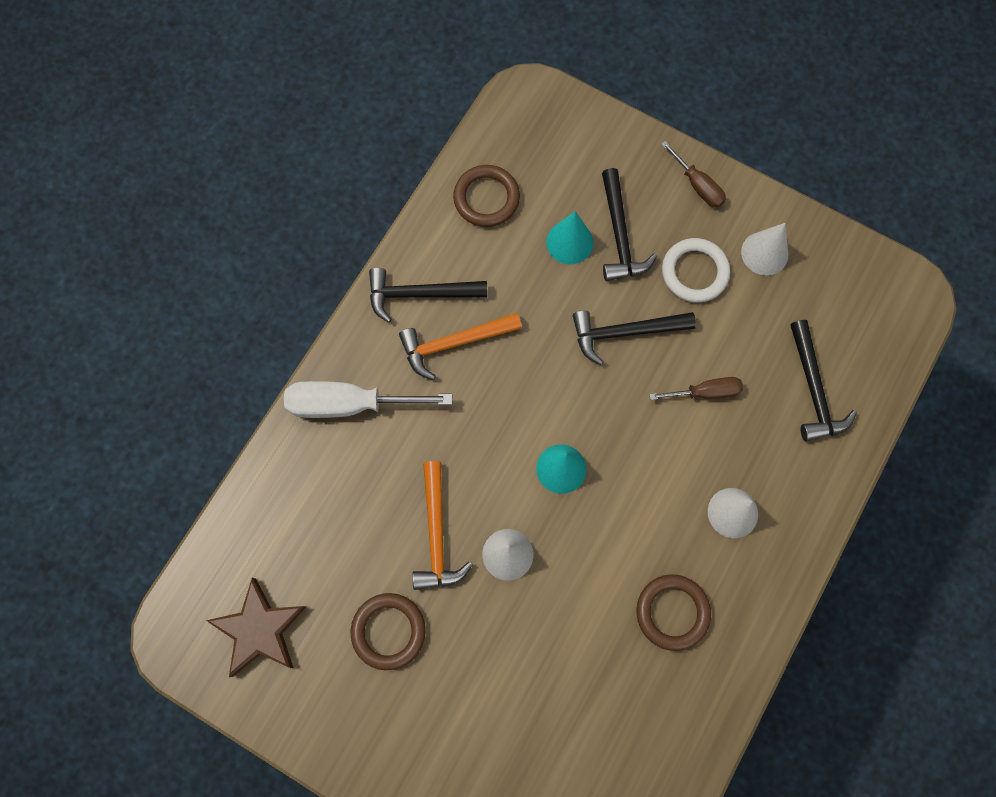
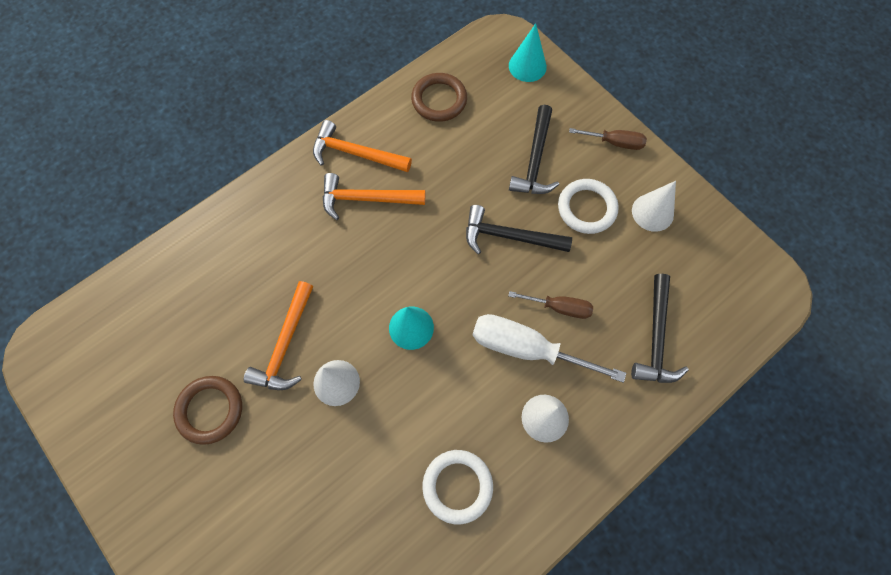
camera: 20 degrees right, 5 degrees down
brown star [206,578,306,677] -> none
white screwdriver [284,381,452,418] -> white screwdriver moved to [473,314,626,383]
black hammer [369,268,487,323] -> orange hammer [313,120,412,172]
turquoise cone [546,211,593,264] -> turquoise cone moved to [509,23,547,82]
brown ring [637,574,711,651] -> white ring [422,450,493,524]
brown screwdriver [661,141,726,208] -> brown screwdriver turned 60 degrees counterclockwise [569,128,647,150]

